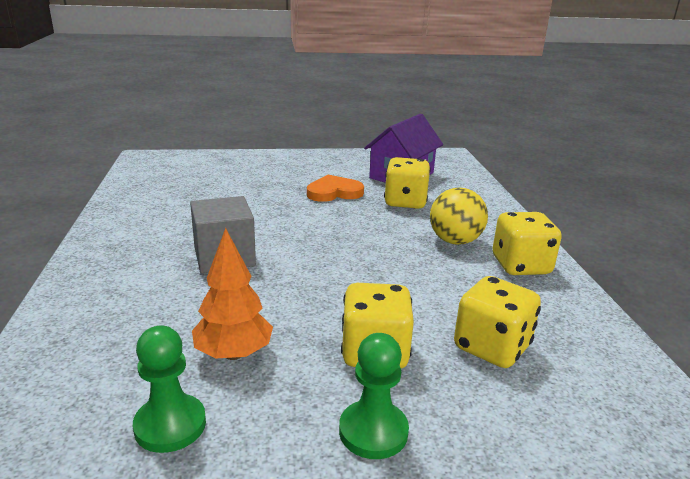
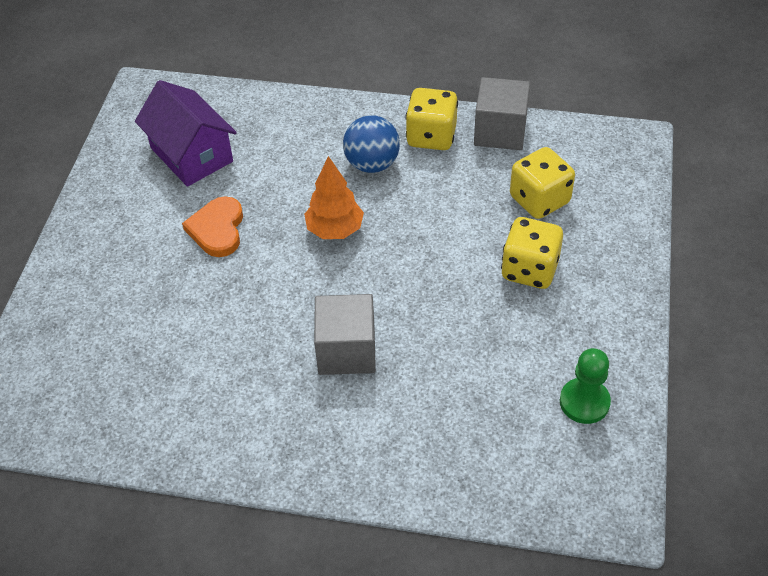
camera: 70 degrees left, 25 degrees up
orange tree [192,228,273,360] -> orange tree moved to [304,156,364,239]
green pawn [339,333,409,459] -> none
yellow dice [384,157,430,209] -> none
yellow ball [430,188,488,245] -> blue ball [343,115,400,173]
none -> grey cube [474,77,530,150]

